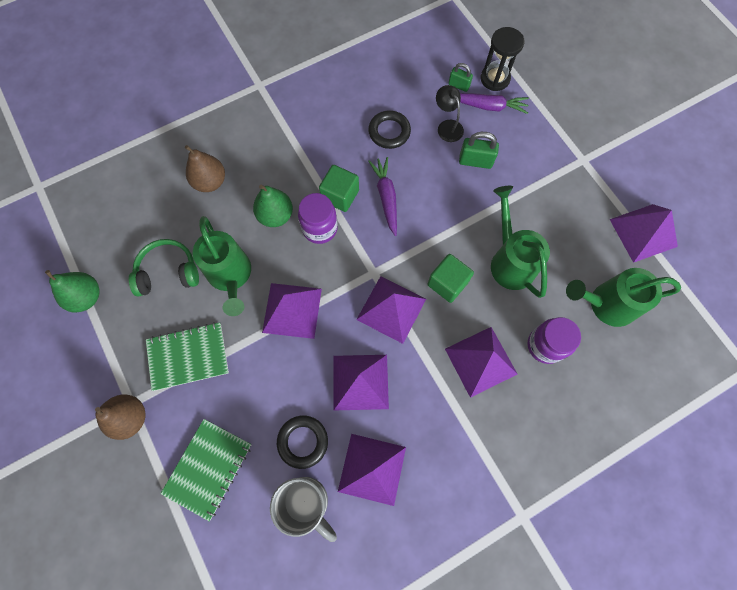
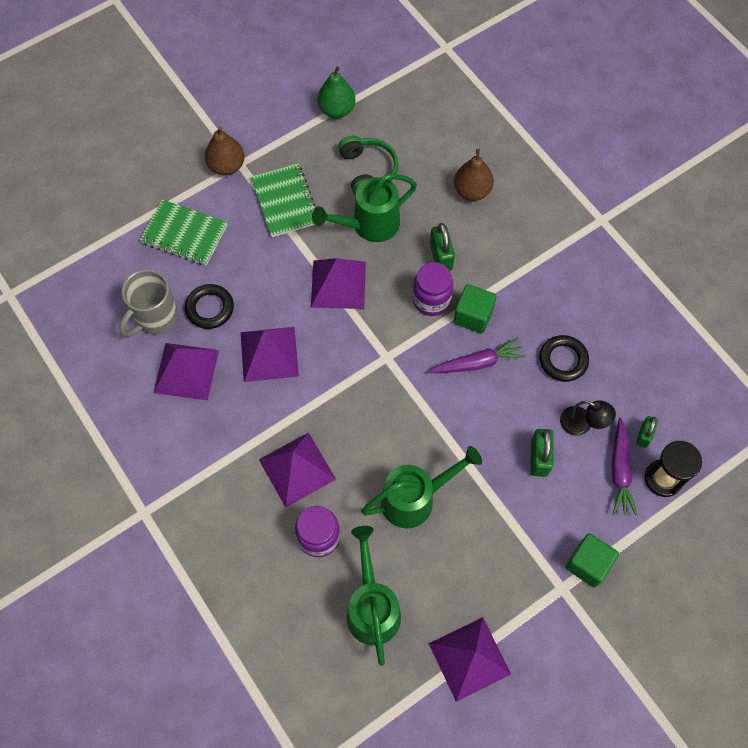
camera: 85 degrees right, 5 degrees down
green pear [253,185,293,227] -> green padlock [430,223,455,271]
purple pyramid [356,276,426,344] -> none
green cube [427,254,474,303] -> green cube moved to [565,533,619,588]
black lamp [436,85,464,142] -> black lamp turned 60 degrees clockwise [560,400,616,436]

